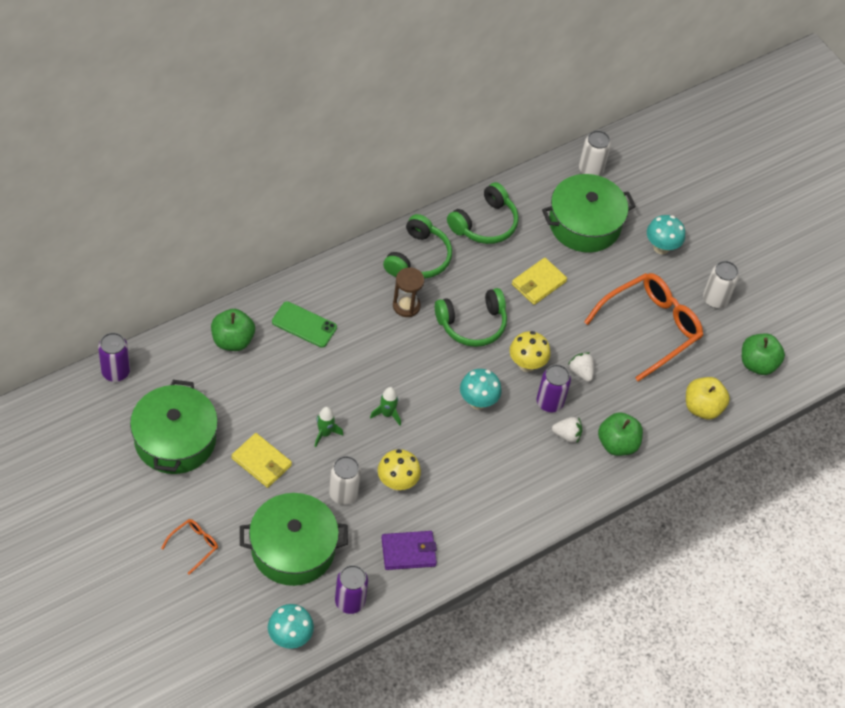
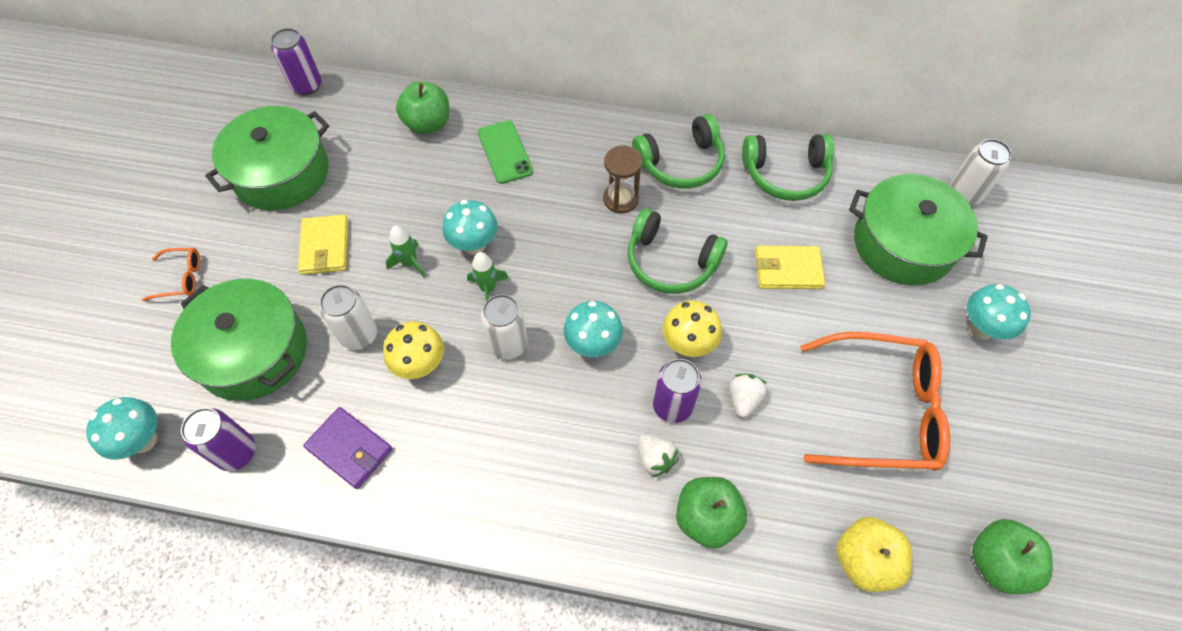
camera: 50 degrees right, 5 degrees up
white can [703,261,739,308] -> white can moved to [481,294,528,360]
none -> turquoise mushroom [442,200,498,255]

